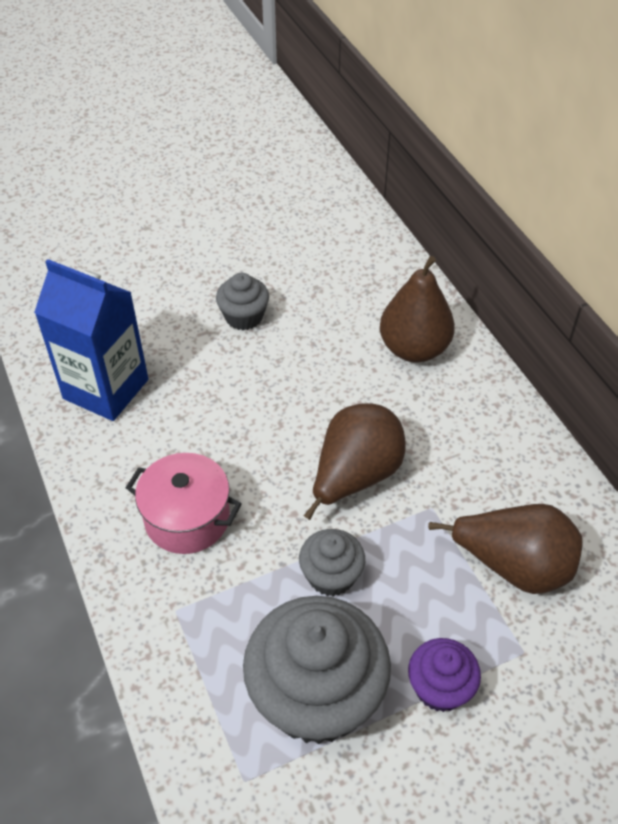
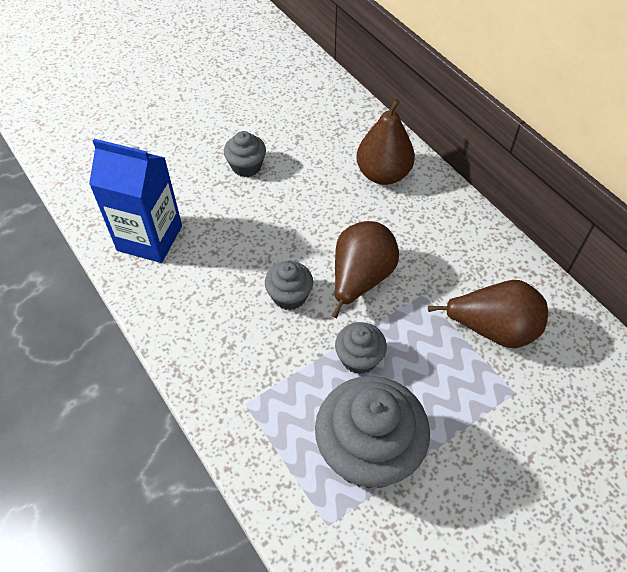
camera: 10 degrees left, 5 degrees up
pink pot [126,453,242,554] -> none
purple cupcake [408,638,481,712] -> none
none -> grey cupcake [265,261,313,310]

